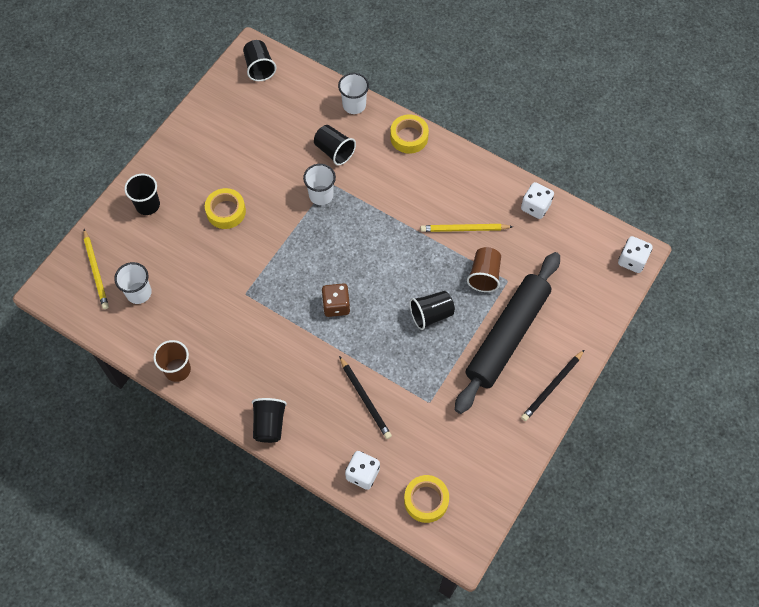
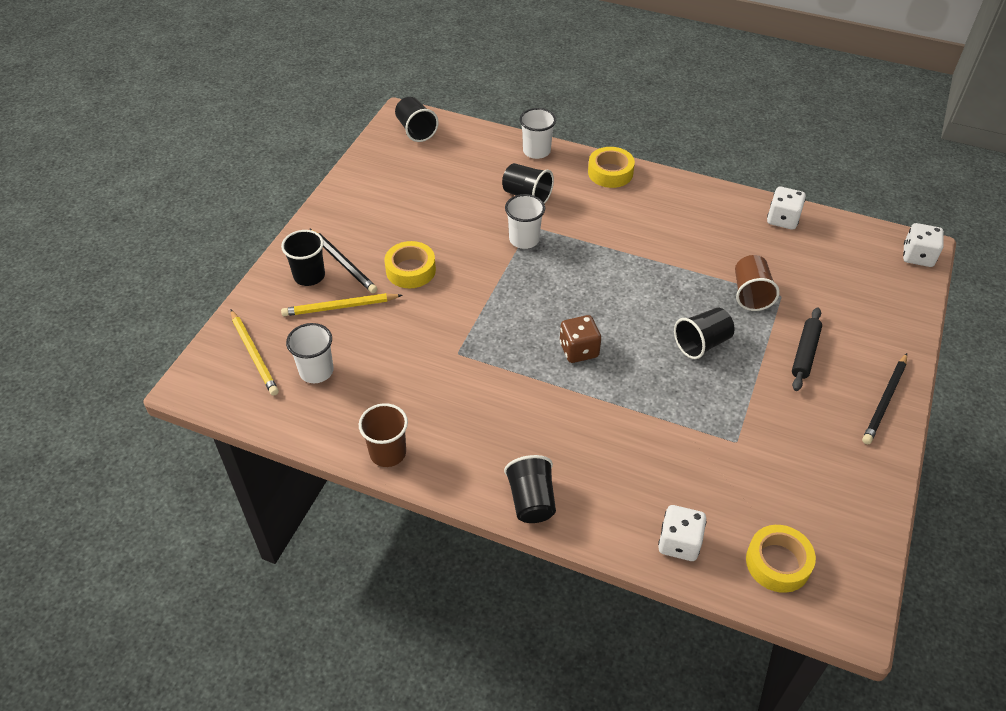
camera: 10 degrees left, 15 degrees down
black pencil [339,356,392,439] -> black pencil moved to [309,228,377,293]
yellow pencil [421,224,513,232] -> yellow pencil moved to [281,293,403,316]
black rolling pin [455,252,560,414] -> black rolling pin [792,307,822,391], size x0.44

